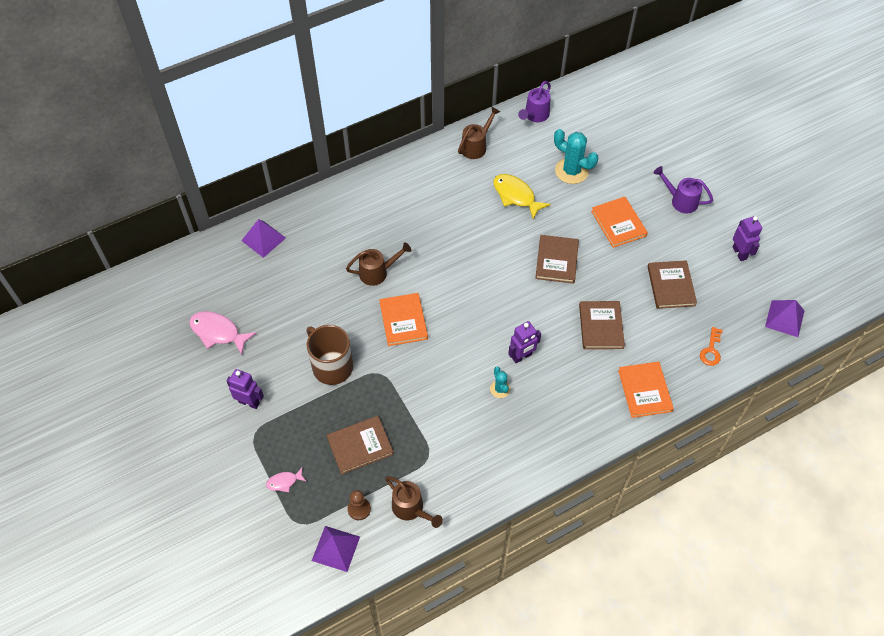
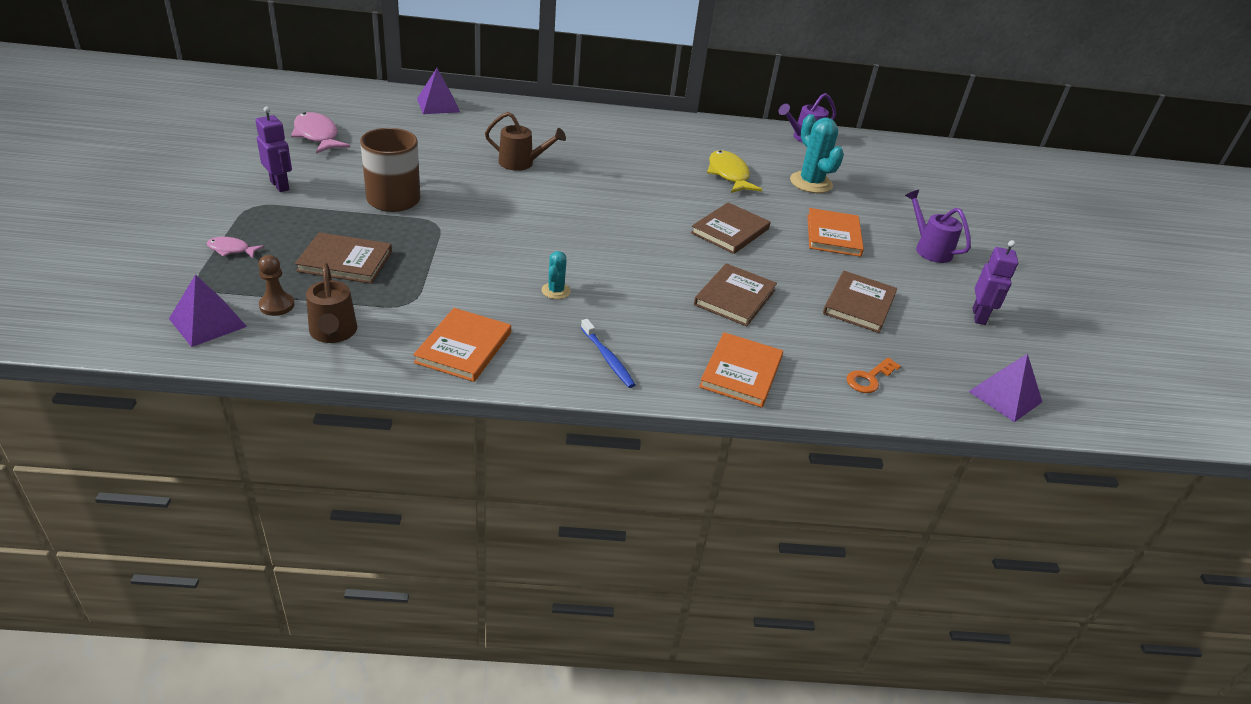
camera: 25 degrees right, 20 degrees down
orange book [379,293,428,346] -> orange book moved to [413,308,511,382]
brown watering can [458,107,500,159] -> none
purple robot [508,321,541,363] -> none
none -> blue toothbrush [581,319,636,388]

